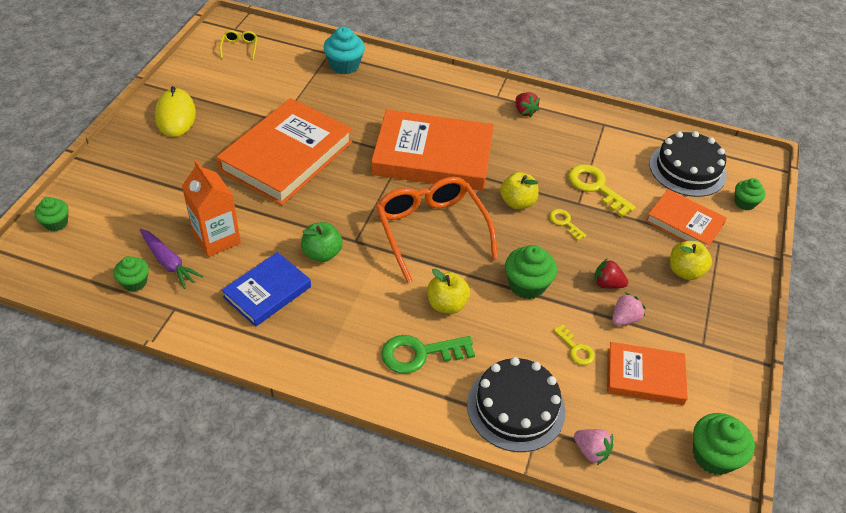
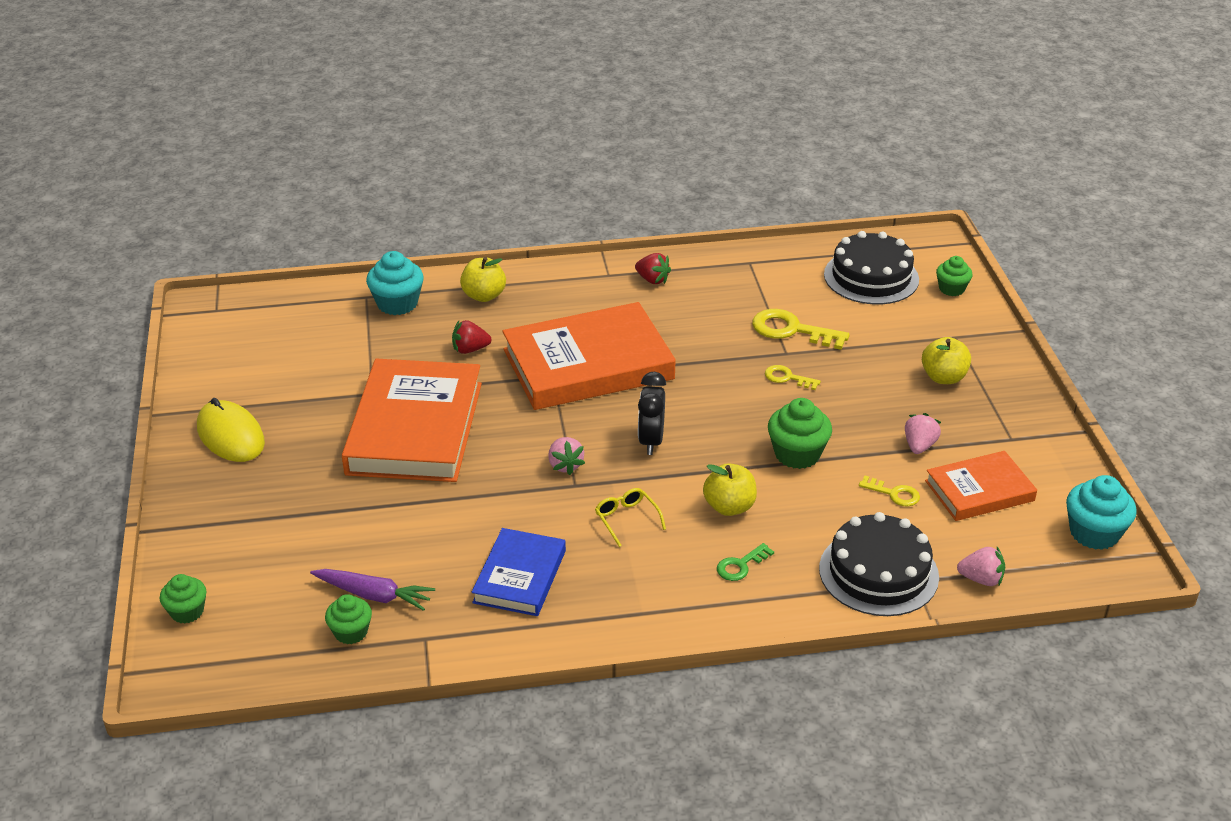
camera: 25 degrees left, 10 degrees down
orange carton [182,160,241,257] -> none
yellow glasses [220,30,257,59] -> yellow glasses moved to [595,488,666,547]
green apple [301,222,343,262] -> none
orange glasses [376,177,498,283] -> black clock [638,372,666,455]
green key [381,335,475,374] -> green key [717,543,774,581], size x0.56
yellow apple [500,172,538,209] -> yellow apple moved to [460,257,506,302]
red strawberry [594,258,628,289] -> red strawberry moved to [452,320,491,354]
orange book [646,189,727,249] -> none
green cupcake [693,413,755,475] -> turquoise cupcake [1066,475,1137,550]
none -> pink strawberry [548,437,585,475]

